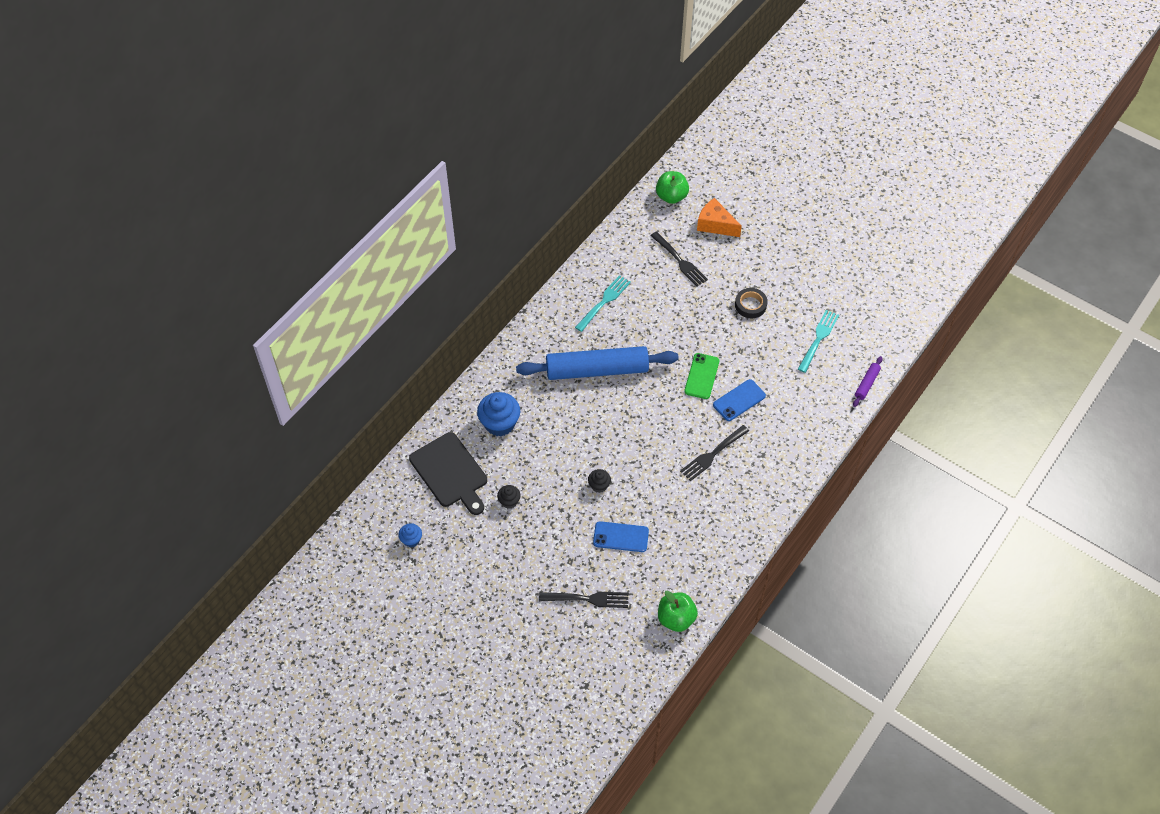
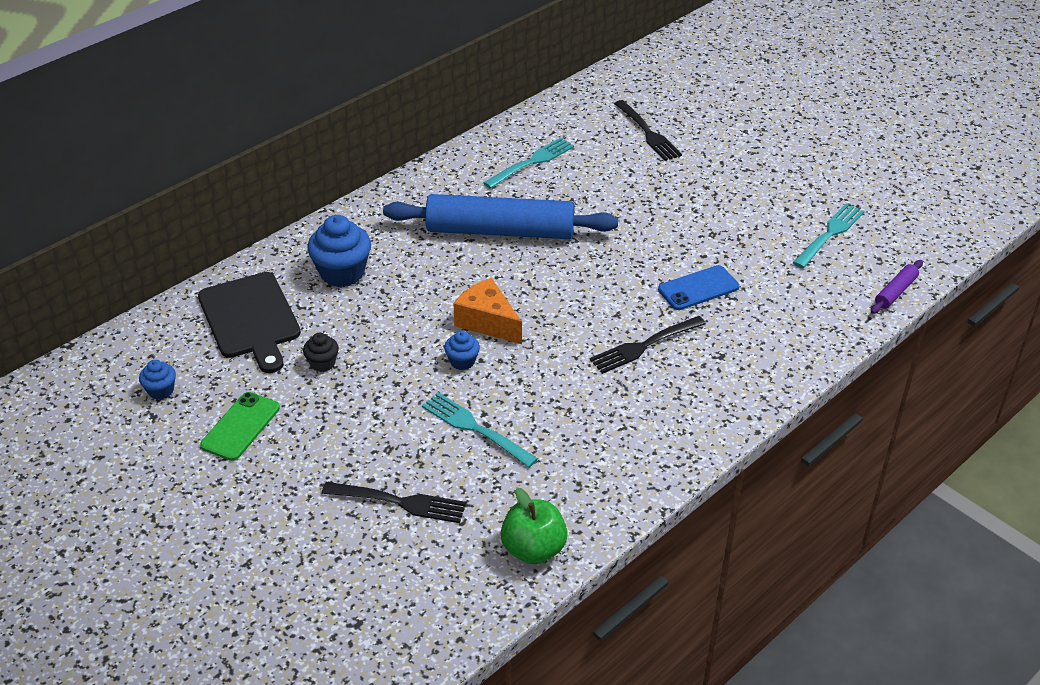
camera: 10 degrees right, 15 degrees down
black cupcake [588,469,611,493] -> blue cupcake [444,331,480,370]
blue phone [593,521,649,552] -> turquoise fork [422,392,538,468]
green apple [656,171,689,204] -> none
green phone [684,353,719,399] -> green phone moved to [200,392,280,461]
orange cheese [697,198,742,237] -> orange cheese moved to [453,278,522,344]
black tape [735,288,768,318] -> none

